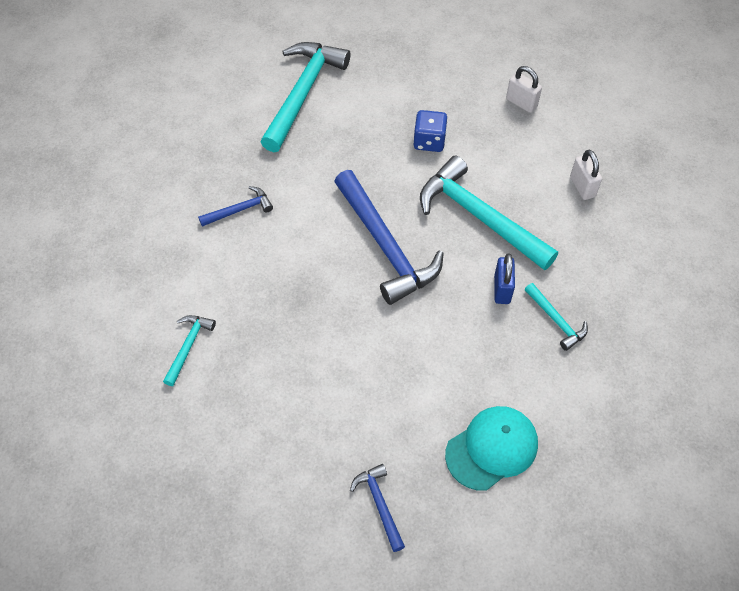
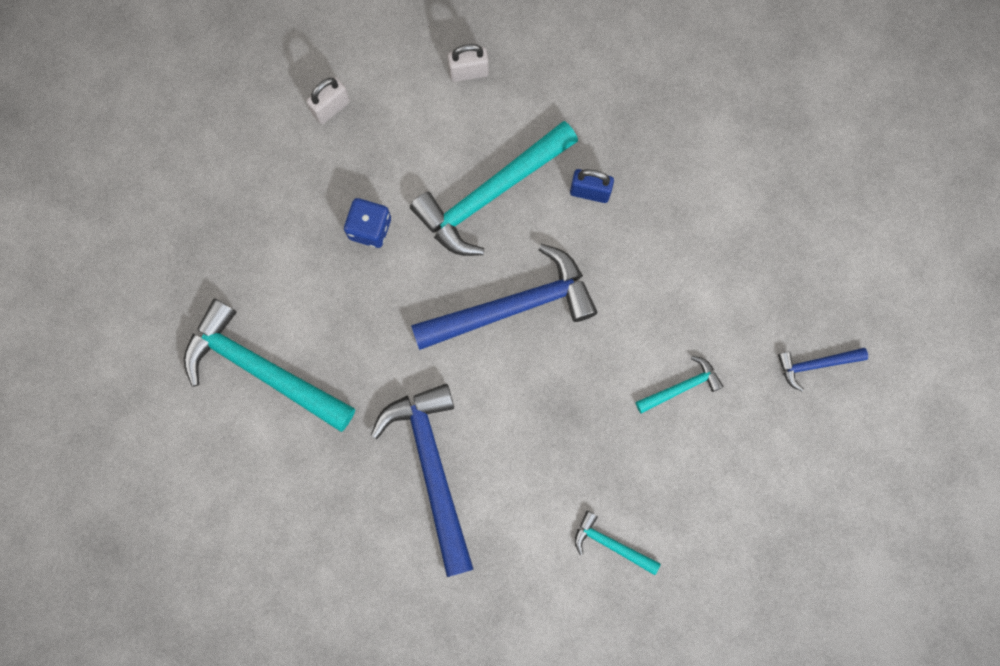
camera: 80 degrees left, 20 degrees up
blue hammer [198,186,273,227] -> blue hammer [371,384,473,577], size x2.09
turquoise cap [445,406,538,491] -> none
turquoise hammer [525,283,588,351] -> turquoise hammer moved to [636,356,724,414]

